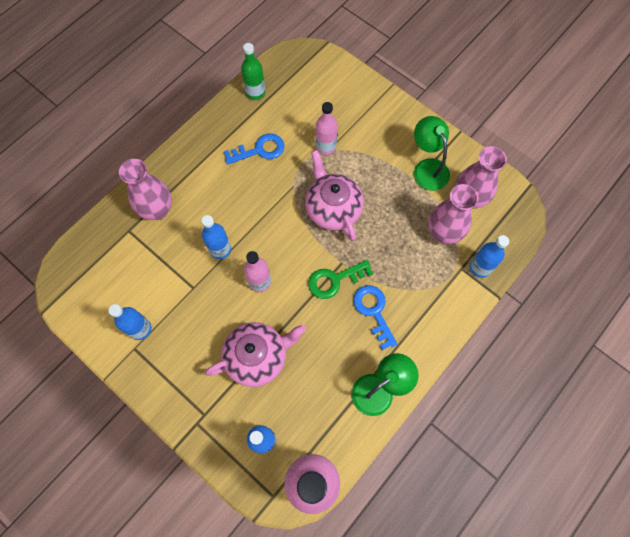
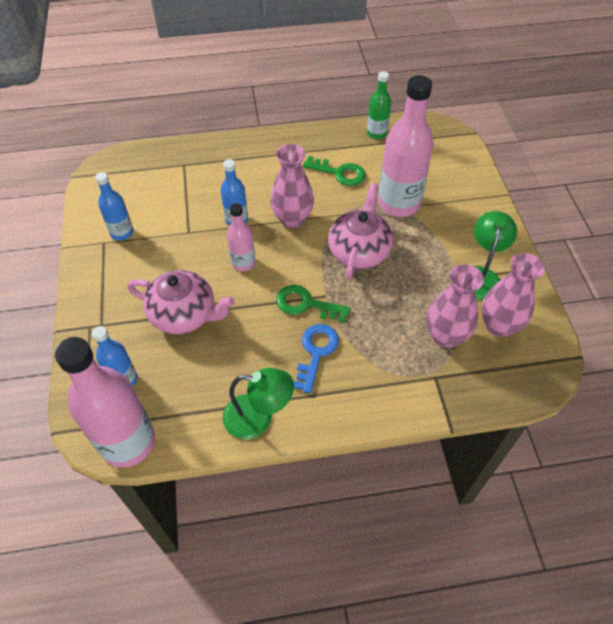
camera: 40 degrees right, 15 degrees down
pink vase [119,159,172,220] -> pink vase moved to [270,144,314,228]
blue key [224,133,285,165] -> green key [303,156,366,186]
pink bottle [316,102,338,155] -> pink bottle [378,75,434,217], size x1.89
blue bottle [470,235,509,278] -> none

